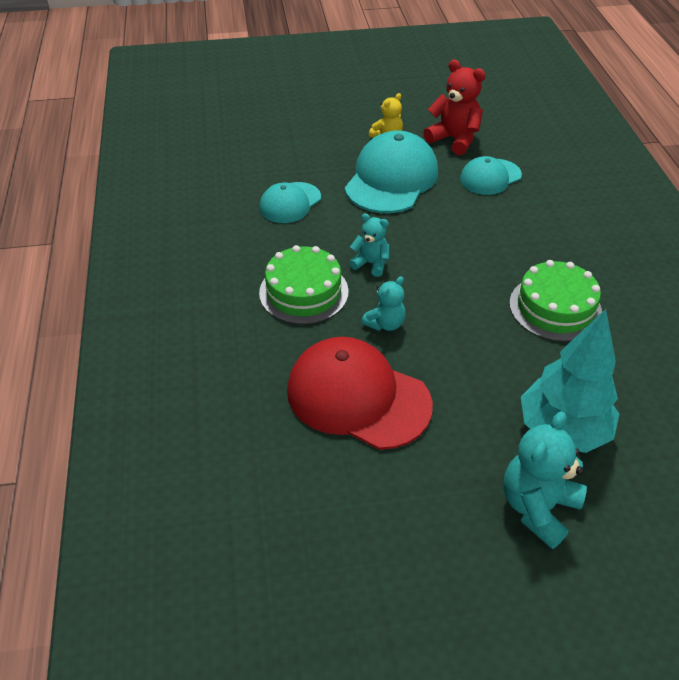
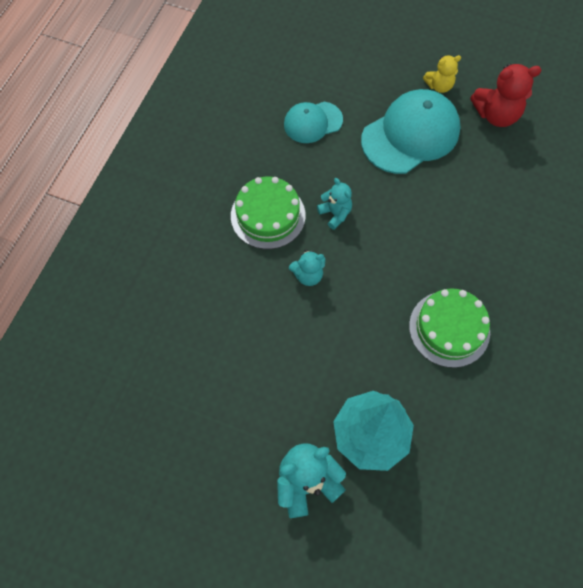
camera: 30 degrees right, 20 degrees up
red cap [287,337,433,450] -> none
red teddy bear [423,60,486,155] -> red teddy bear turned 105 degrees clockwise [470,64,542,127]
turquoise cap [460,156,522,195] -> none

